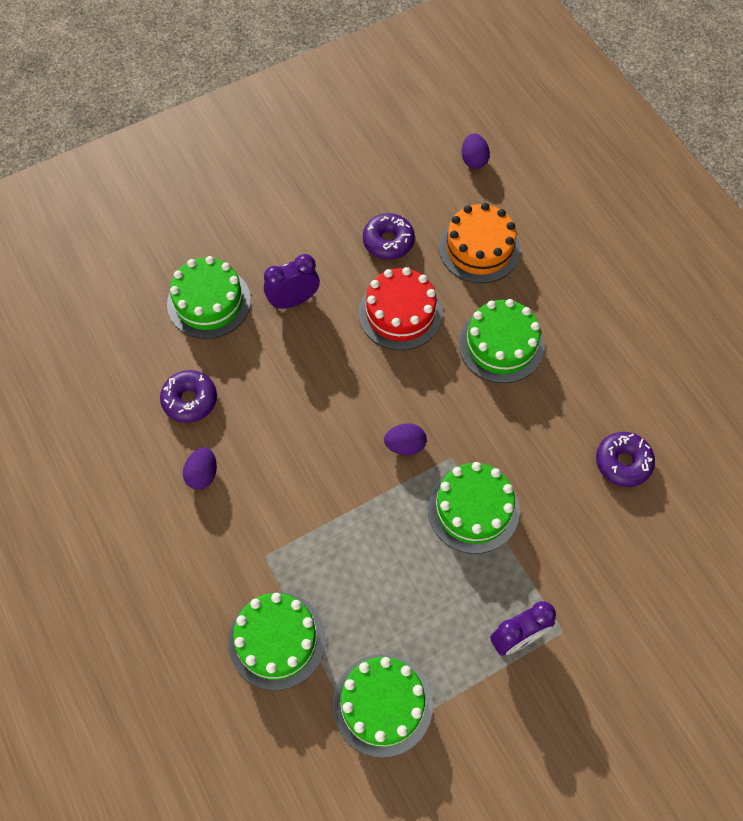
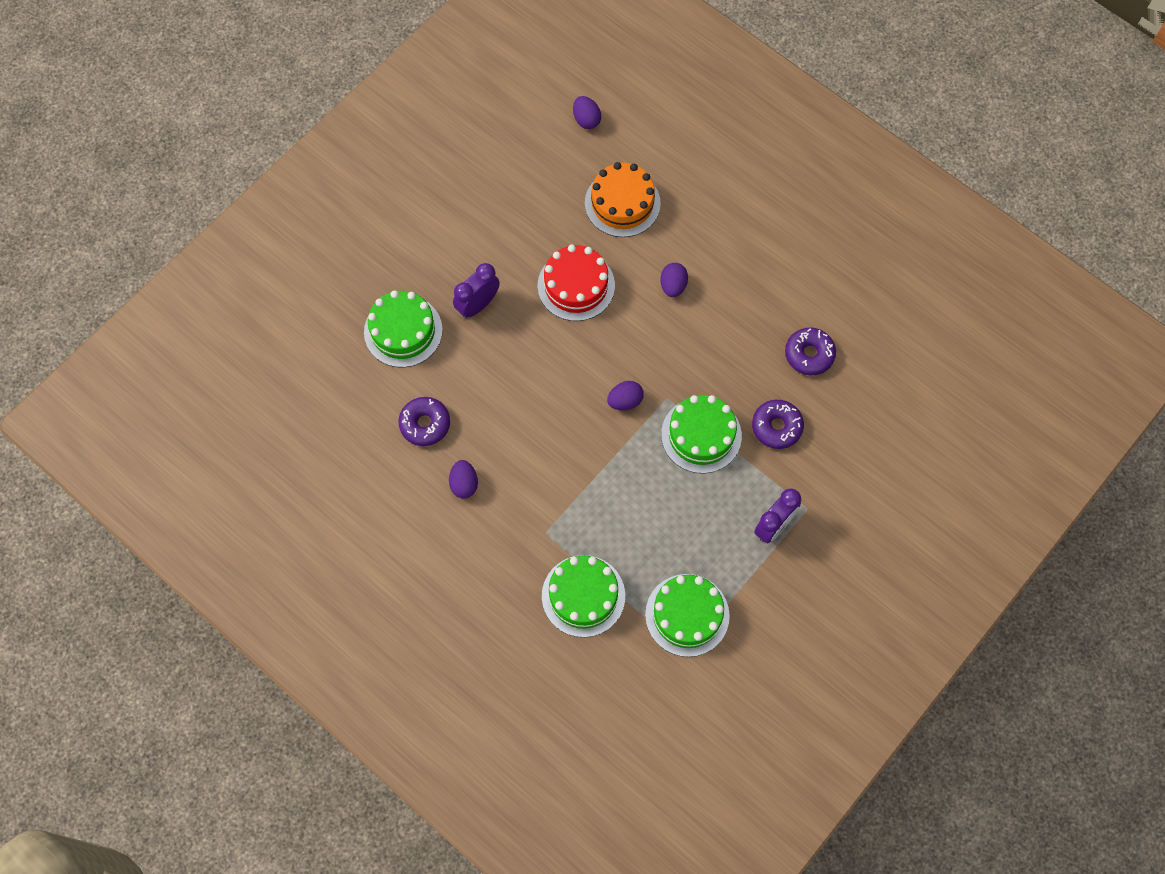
camera: 20 degrees left, 5 degrees up
purple donut [363,213,415,260] -> purple donut moved to [752,400,804,449]
green cake [459,299,544,383] -> purple egg [660,263,688,297]

